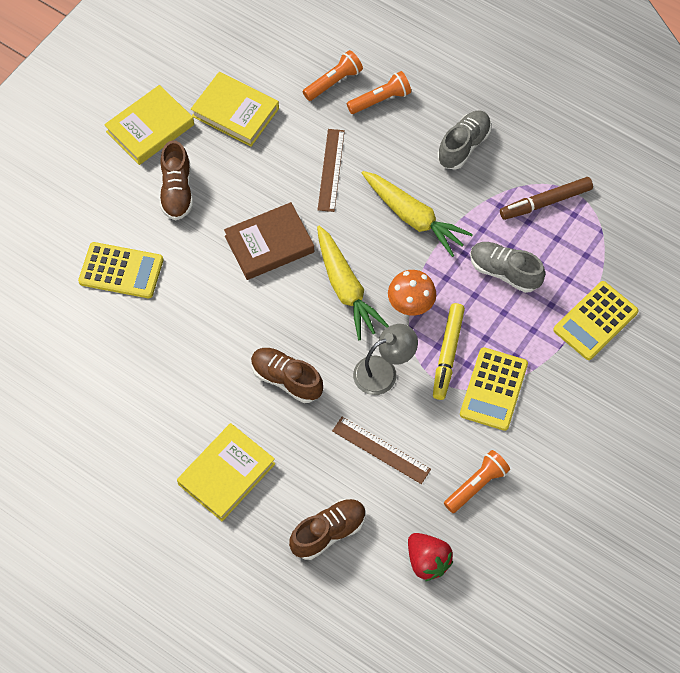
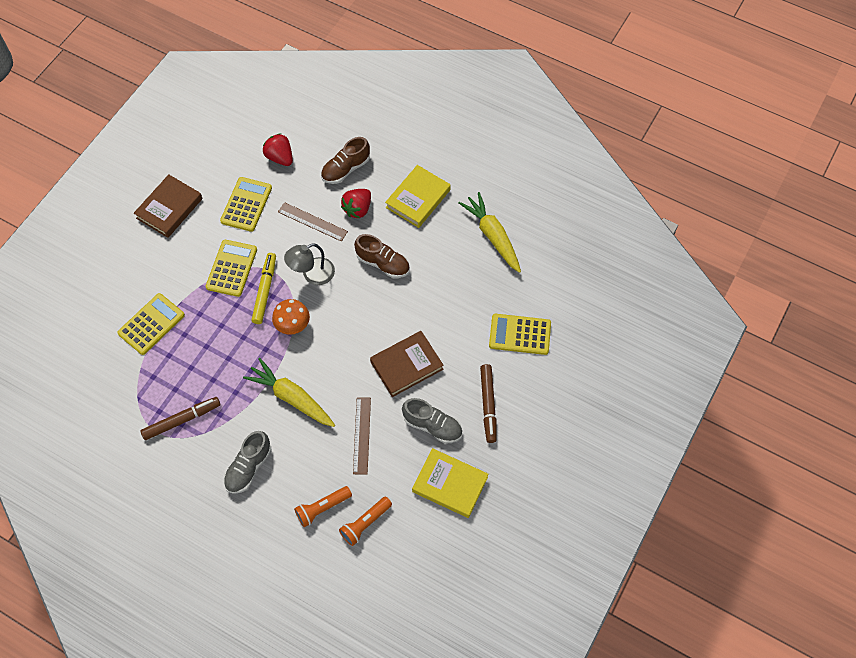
camera: 175 degrees right, 0 degrees up
yellow book [104,85,194,165] -> none
brown shoe [160,140,193,220] -> brown marker [480,364,497,443]
yellow carrot [317,225,389,340] -> yellow carrot moved to [458,192,521,273]
orange flashlight [444,450,510,513] -> yellow calculator [220,177,272,232]
grey shoe [470,242,545,293] -> grey shoe moved to [402,398,462,443]
none -> brown book [134,174,203,238]
none -> red strawberry [341,189,371,218]

